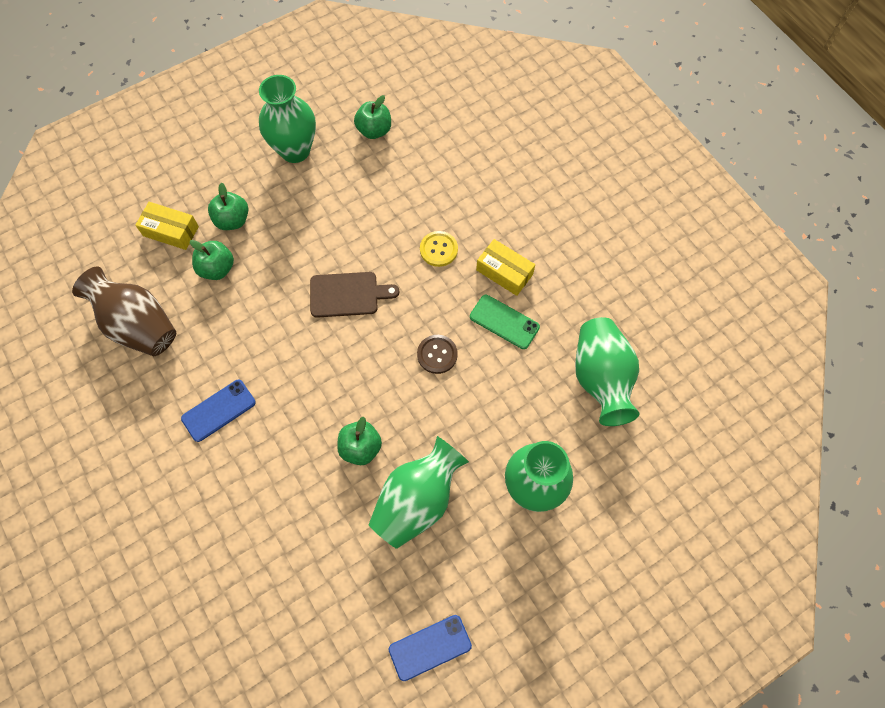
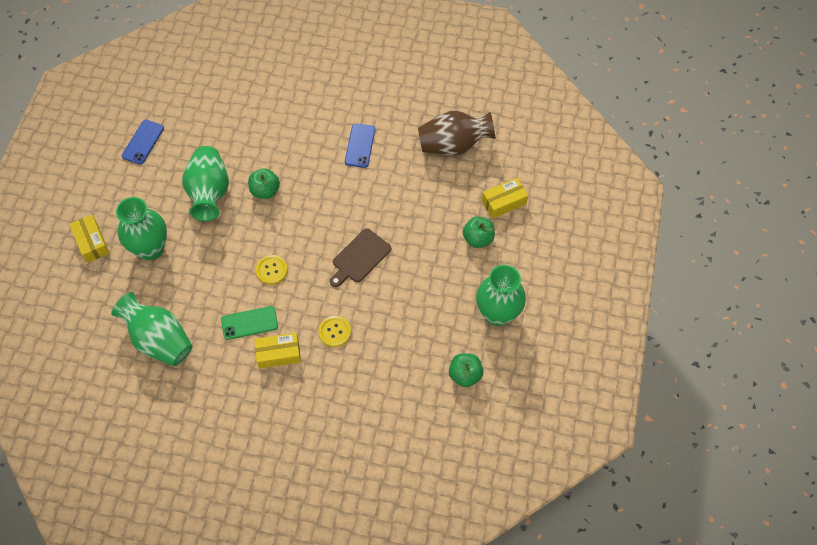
camera: 135 degrees right, 5 degrees down
green apple [190,240,234,280] -> none
brown button [417,335,458,374] -> yellow button [256,255,288,285]
none -> yellow box [69,215,110,263]

